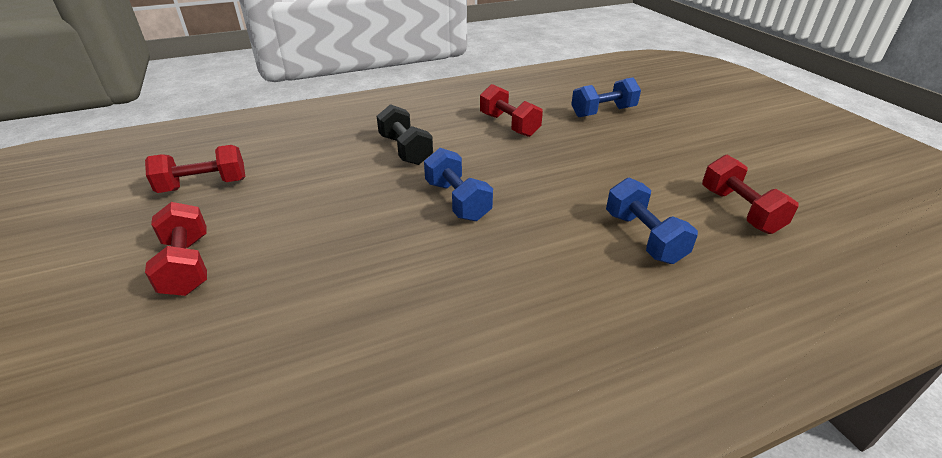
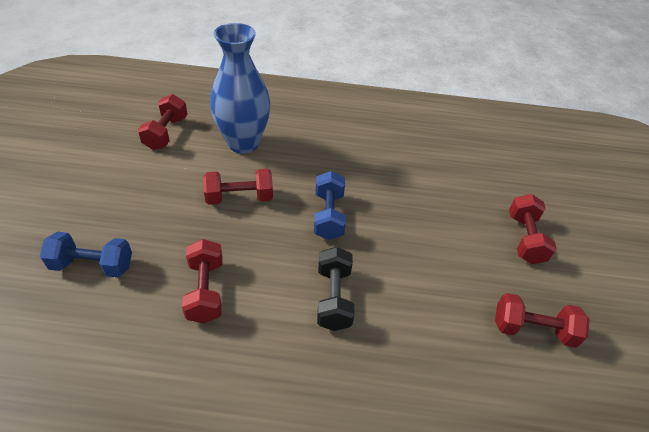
camera: 155 degrees left, 10 degrees up
blue dumbbell [606,178,698,264] -> blue vase [210,23,270,153]
none -> red dumbbell [203,169,273,205]

